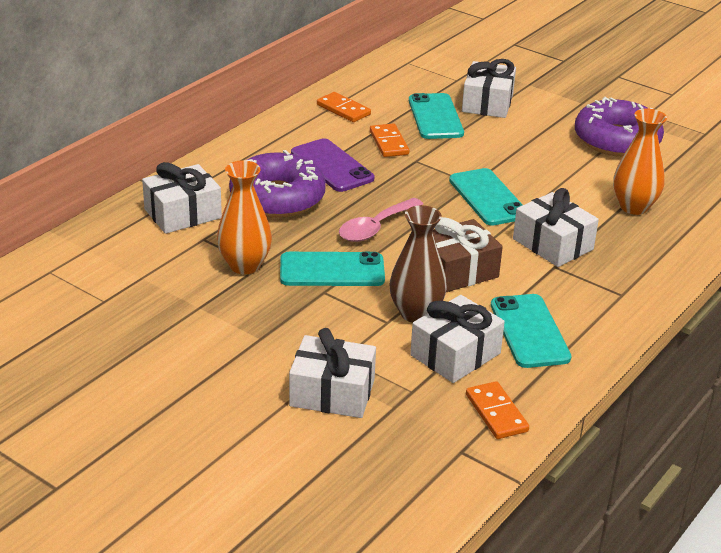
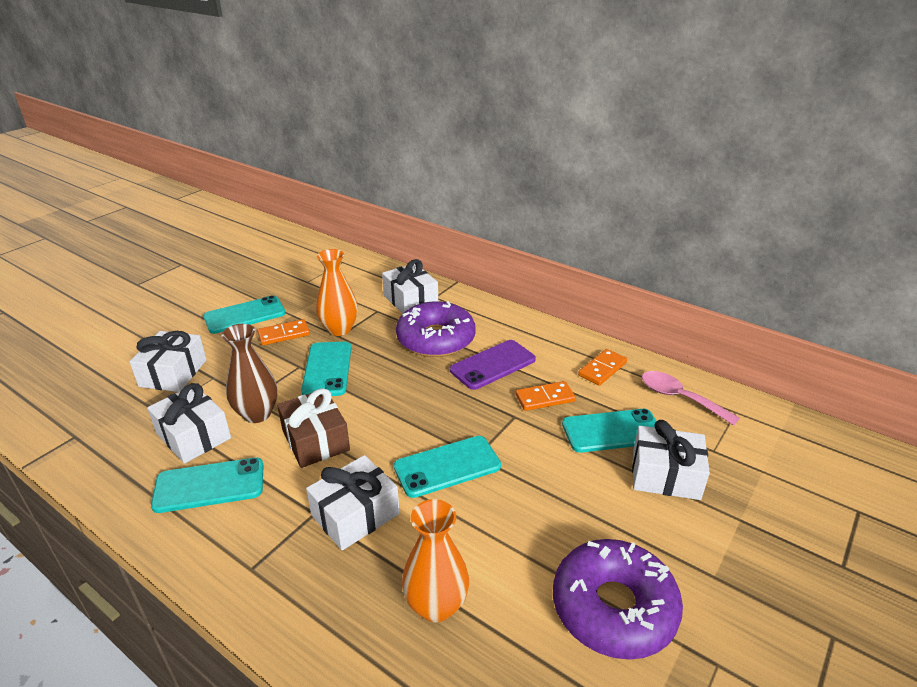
camera: 90 degrees right, 0 degrees up
pink spoon [339,198,423,242] -> pink spoon moved to [642,371,740,426]
orange domino [466,381,529,439] -> orange domino moved to [258,319,310,345]
none -> turquoise phone [203,295,286,334]

